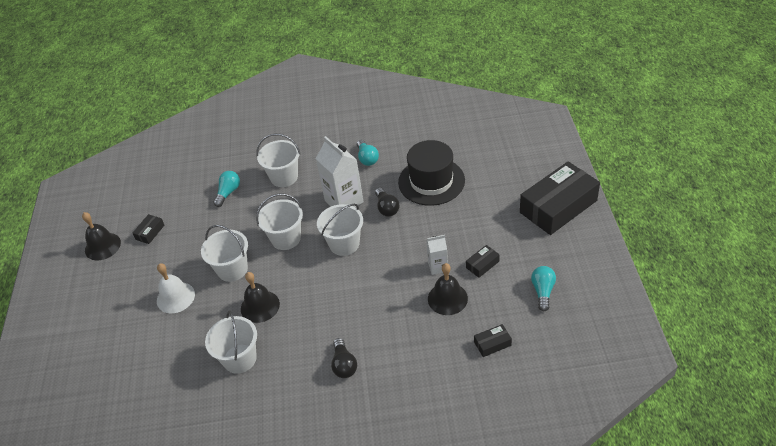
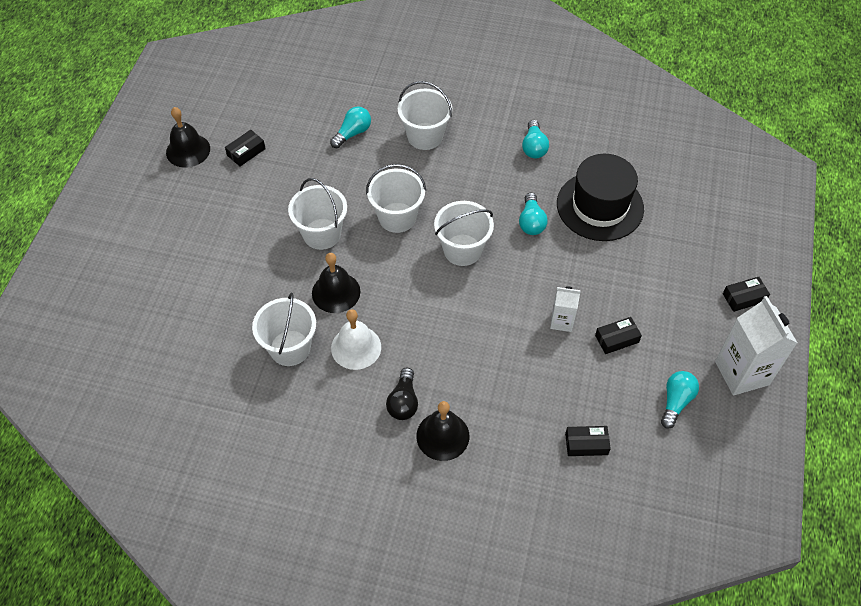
camera: 15 degrees right, 10 degrees up
white bell [157,263,195,313] -> white bell moved to [331,309,381,370]
white carton [316,136,364,207] -> white carton moved to [715,296,797,396]
black light bulb [375,188,399,217] -> turquoise light bulb [519,193,548,235]
black bell [428,263,468,315] -> black bell moved to [416,401,469,461]
black box [520,161,600,235] -> black box [723,277,770,312], size x0.41

